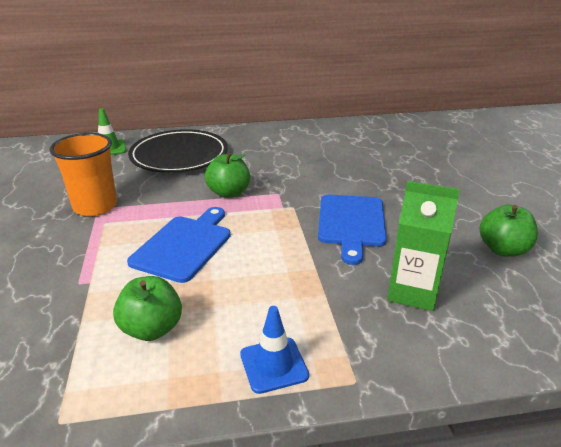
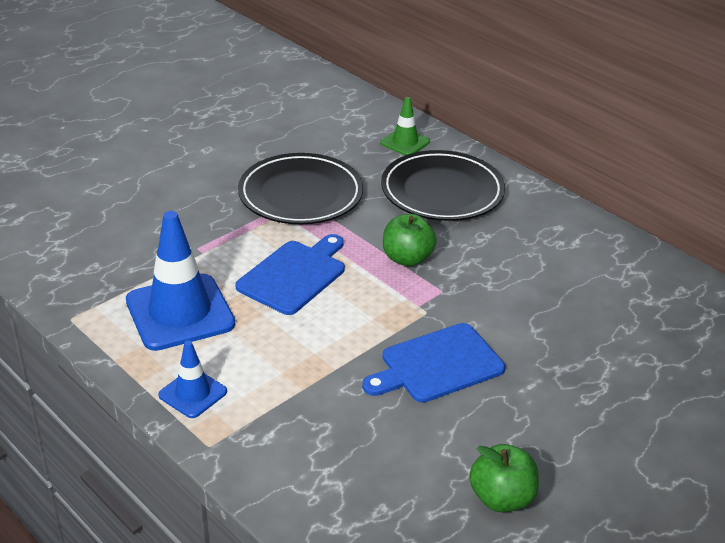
camera: 55 degrees right, 5 degrees up
orange cup [49,133,117,216] -> black plate [238,153,363,224]
green apple [113,276,182,341] -> blue traffic cone [126,211,235,351]
blue cutting board [127,207,231,283] -> blue cutting board turned 45 degrees counterclockwise [235,234,345,315]
green carton [387,181,460,311] -> none

